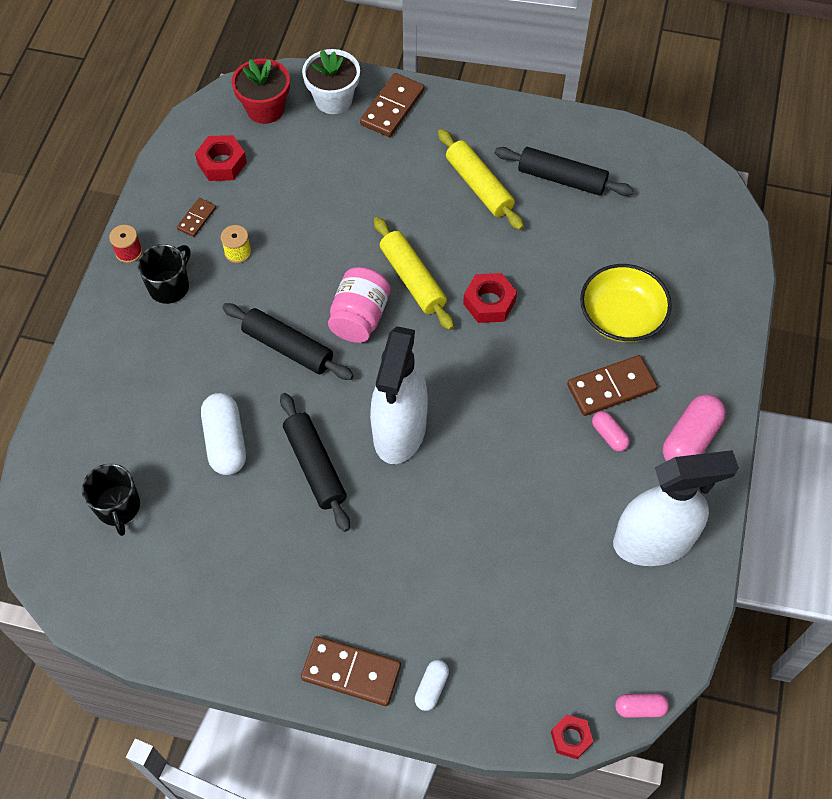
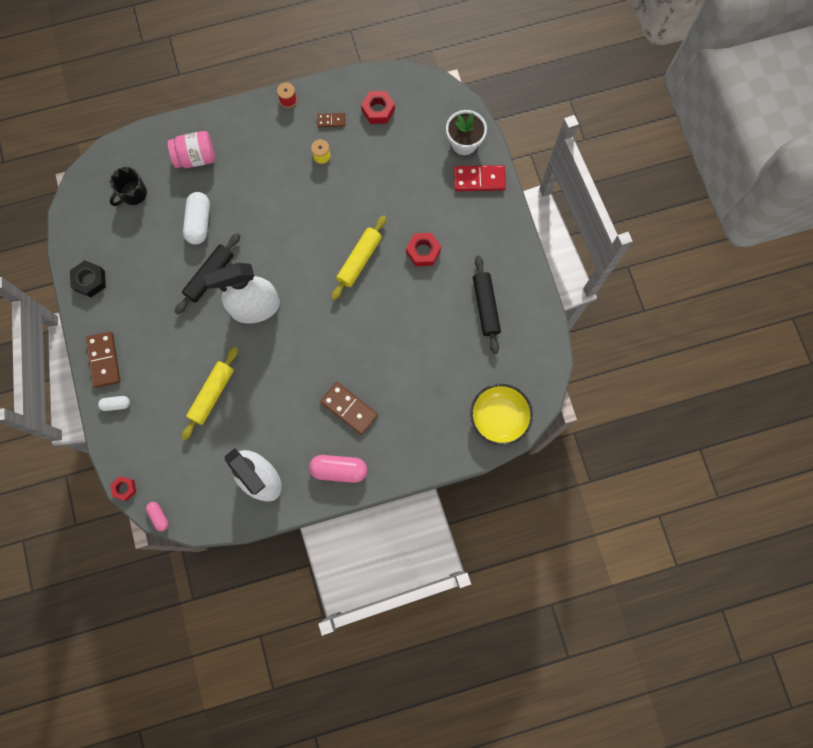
camera: 60 degrees right, 15 degrees up
black mug [138,244,190,304] -> none
white capsule [201,393,246,475] -> white capsule turned 45 degrees counterclockwise [183,192,210,245]
black rolling pin [222,303,354,380] -> none
red flower pot [232,58,290,124] -> none
pink jar [328,267,390,343] -> pink jar moved to [168,131,215,168]
brown domino [360,73,424,137] -> red domino [454,165,506,191]
yellow rolling pin [438,129,524,230] -> yellow rolling pin moved to [182,347,238,440]
red nut [463,273,517,323] -> red nut moved to [406,233,441,267]
yellow bowl [580,264,672,342] -> yellow bowl moved to [470,384,533,446]
pink capsule [592,411,630,452] -> none
none -> black nut [70,260,106,297]

